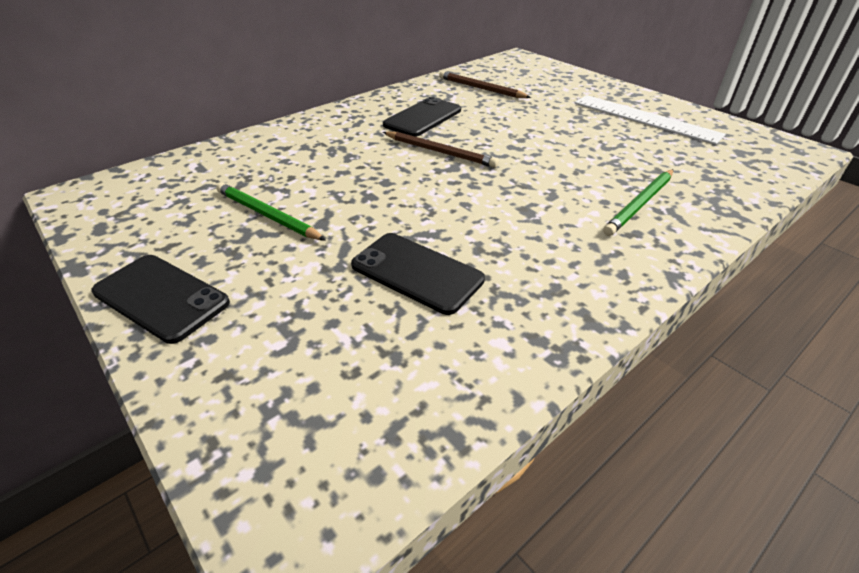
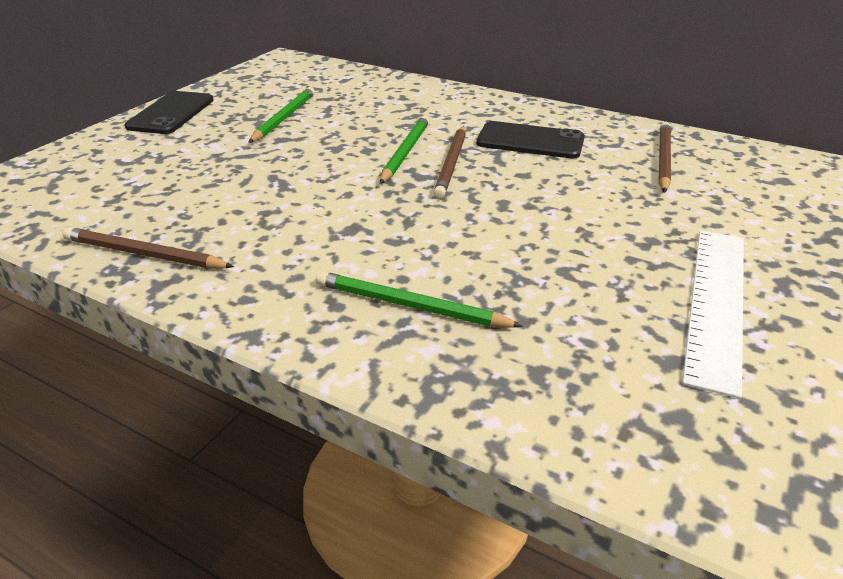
camera: 70 degrees right, 5 degrees down
black phone [351,233,485,315] -> none
none -> brown pencil [62,227,234,269]
none -> green pencil [380,116,429,184]

